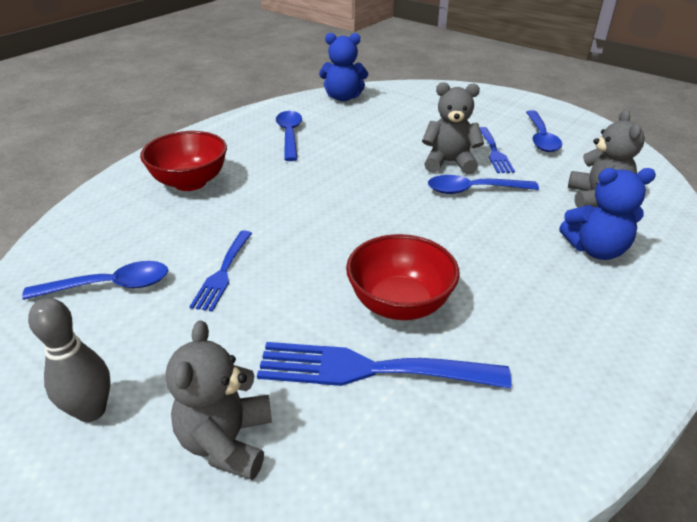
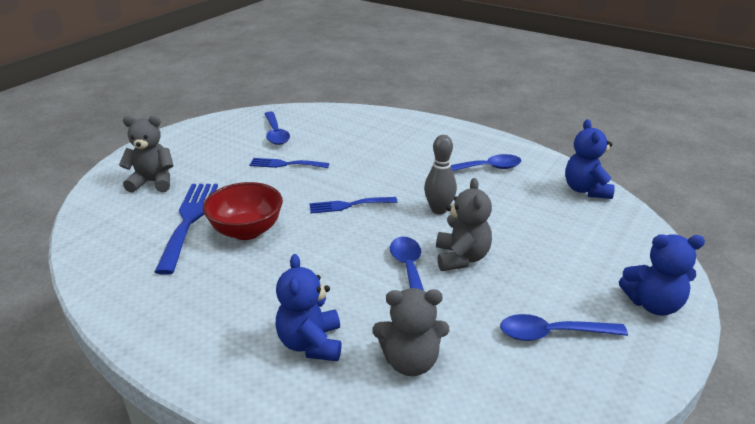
camera: 85 degrees right, 5 degrees down
grey bowling pin [28,298,111,422] -> grey bowling pin moved to [424,135,457,214]
red bowl [140,131,227,191] -> none
blue fork [480,127,515,173] -> blue fork moved to [309,197,397,213]
none -> blue teddy bear [619,234,705,316]

